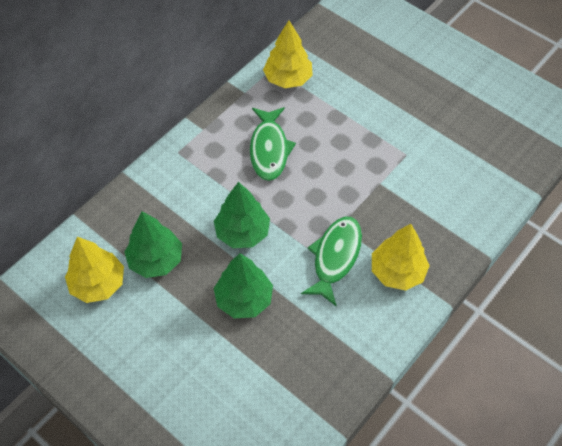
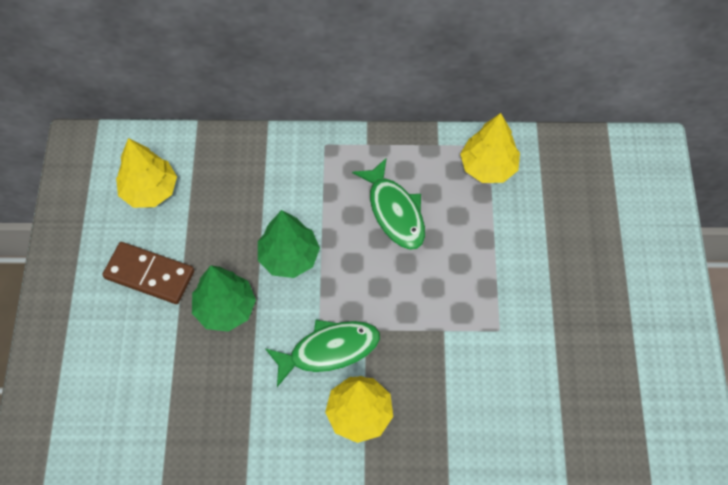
camera: 50 degrees right, 5 degrees up
green tree [124,212,182,278] -> none
green fish [250,107,296,181] -> green fish turned 75 degrees counterclockwise [352,158,425,250]
none -> brown domino [102,242,194,304]

